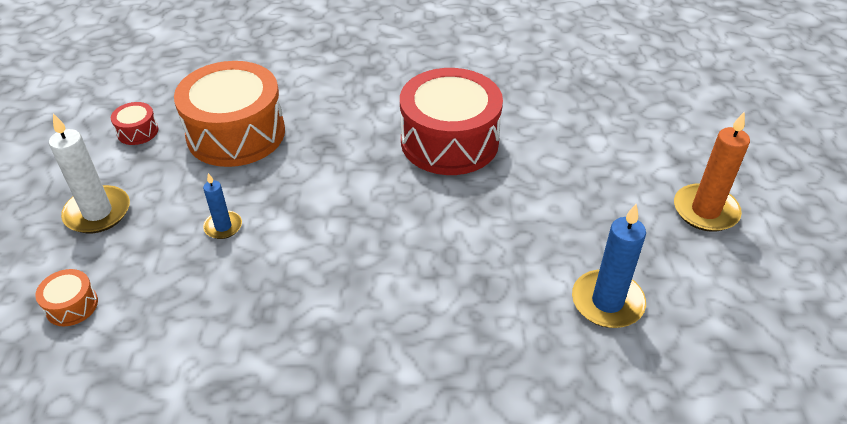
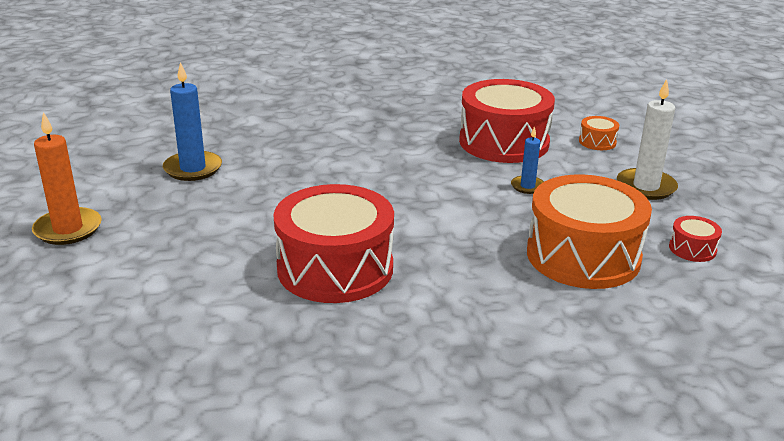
camera: 170 degrees right, 15 degrees down
none -> red drum [459,79,555,163]

